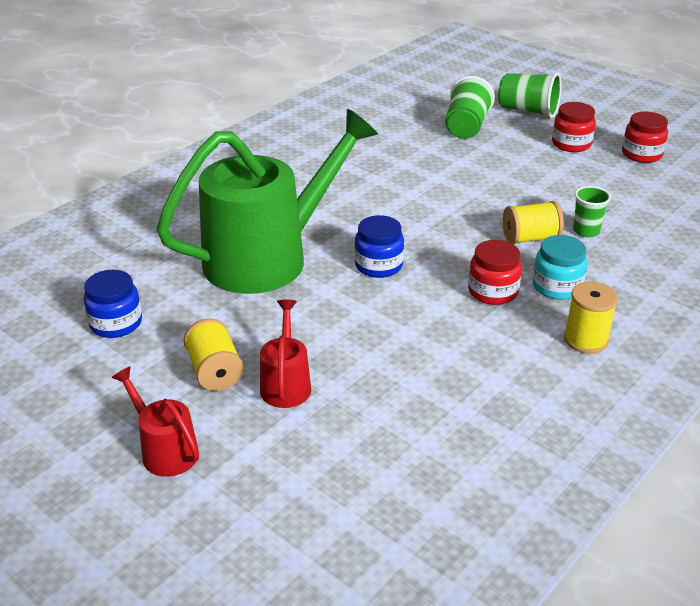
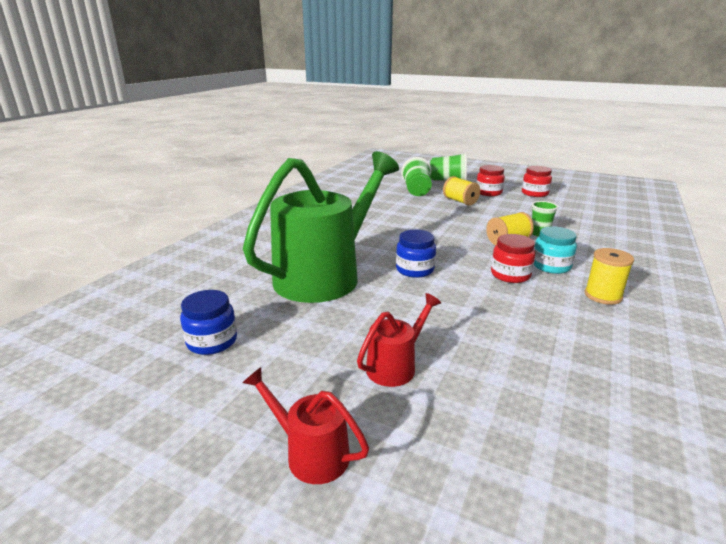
camera: 15 degrees left, 10 degrees down
yellow spool [184,319,244,391] -> yellow spool moved to [443,176,480,206]
red watering can [260,300,311,408] -> red watering can turned 60 degrees clockwise [357,293,441,387]

